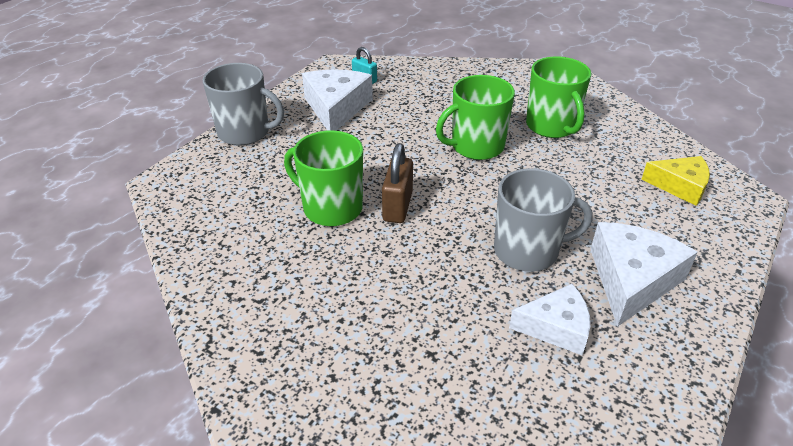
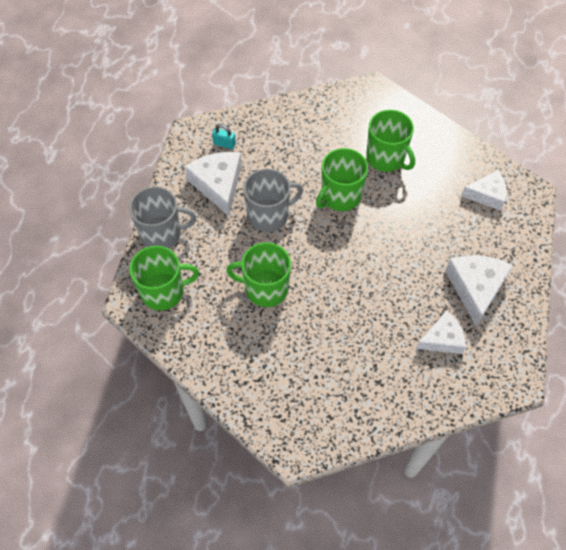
camera: 20 degrees left, 20 degrees up
brown padlock [382,143,413,223] -> none
grey mug [494,168,593,272] -> grey mug moved to [243,169,303,232]
yellow cheese [641,156,710,206] -> white cheese [461,170,507,211]
none -> green mug [129,246,199,311]

